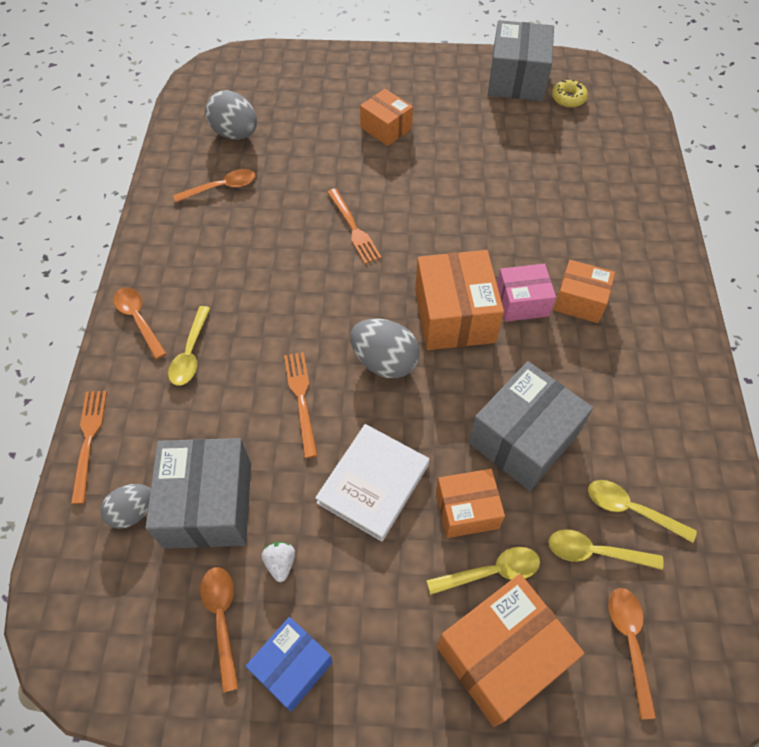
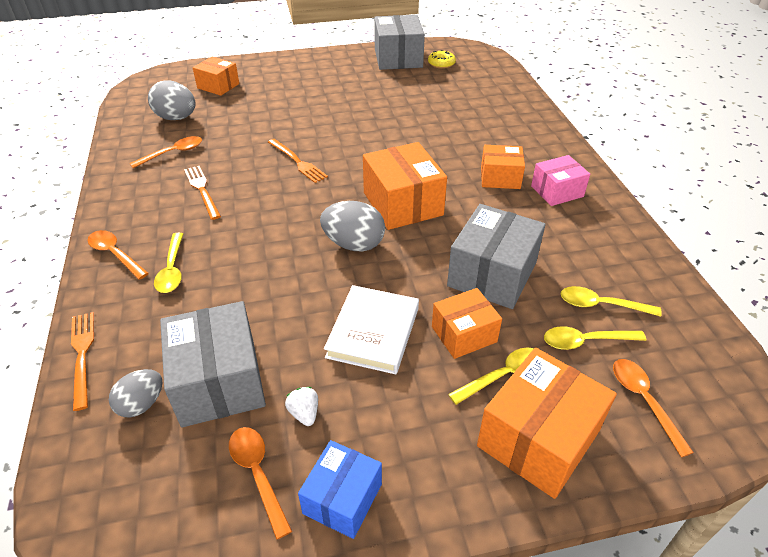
camera: 15 degrees left, 15 degrees down
orange fork [284,352,318,458] -> orange fork moved to [184,166,221,220]
orange box [360,89,413,146] -> orange box moved to [193,57,239,96]
pink box [497,264,556,322] -> pink box moved to [531,155,590,206]

